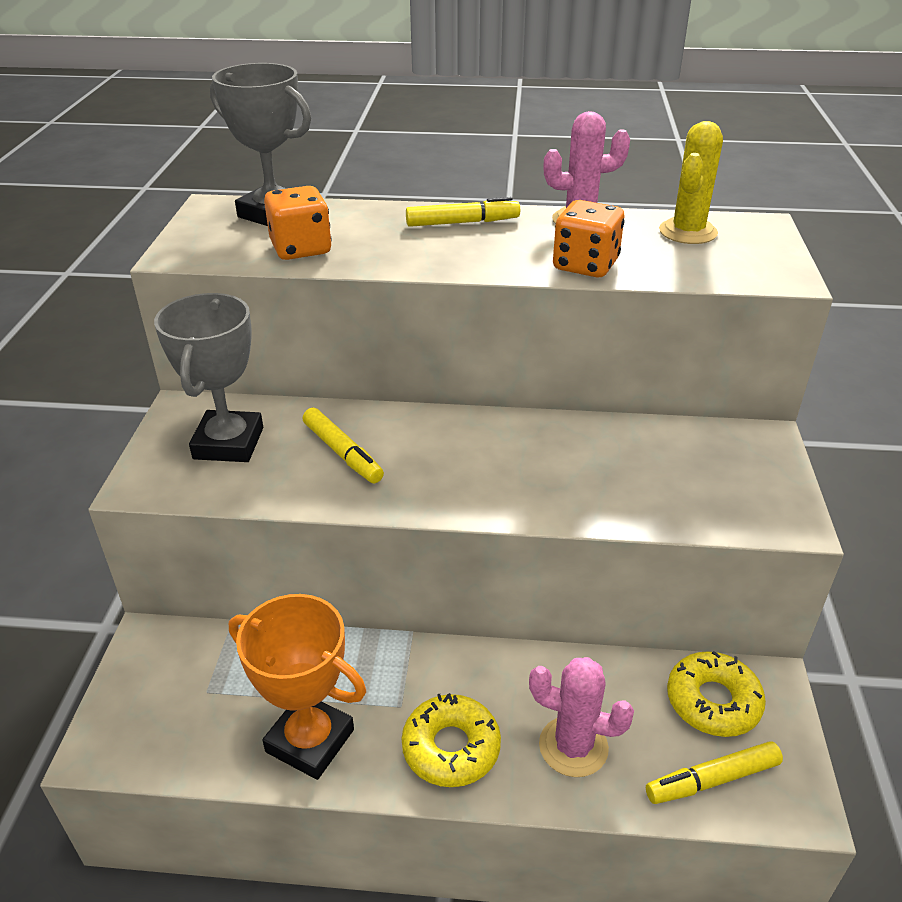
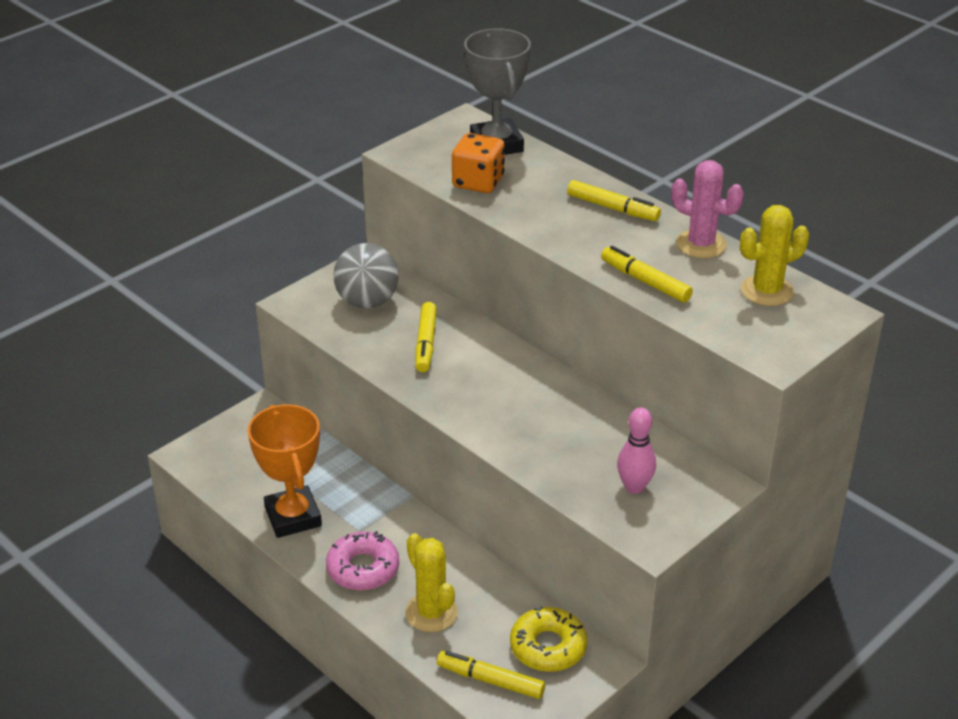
camera: 40 degrees right, 0 degrees up
grey trophy [154,293,263,462] -> grey ball [333,243,399,309]
yellow donut [402,693,501,787] -> pink donut [326,531,399,591]
pink cactus [529,657,634,777] -> yellow cactus [405,533,458,632]
orange dice [553,200,624,277] -> yellow marker [601,246,693,303]
none -> pink bowling pin [617,408,656,494]

